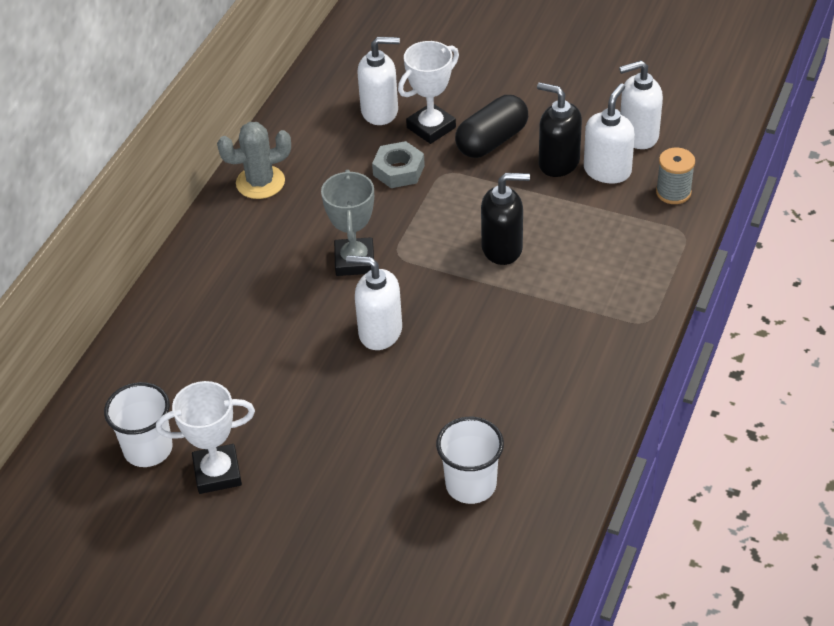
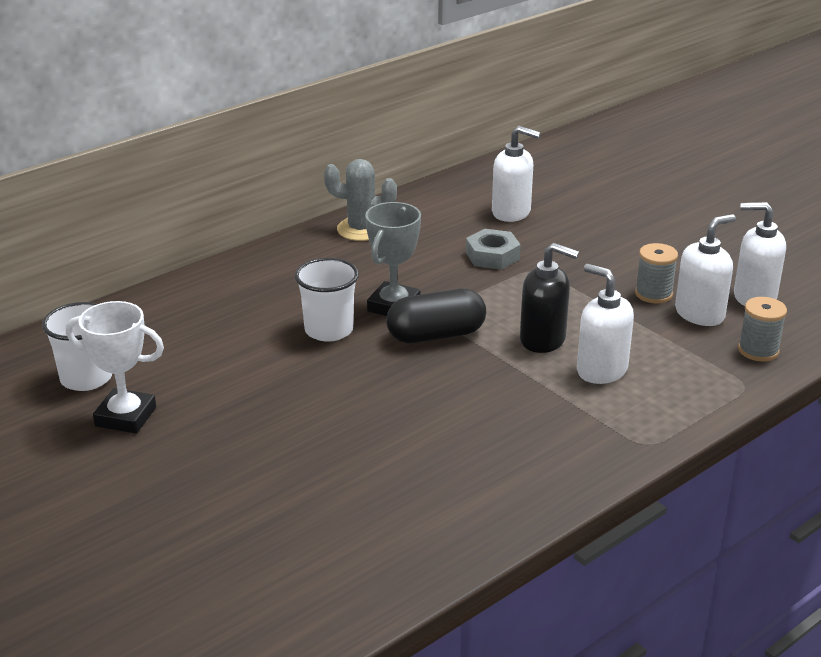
camera: 25 degrees right, 15 degrees down
white soap dispenser [346,255,402,350] -> white soap dispenser moved to [577,264,634,384]
white trophy [398,41,459,144] -> none
white cup [436,417,504,504] -> white cup moved to [295,258,359,342]
black capsule [455,95,528,158] -> black capsule moved to [386,289,486,343]
black soap dispenser [537,82,582,177] -> grey spool [635,243,678,303]

